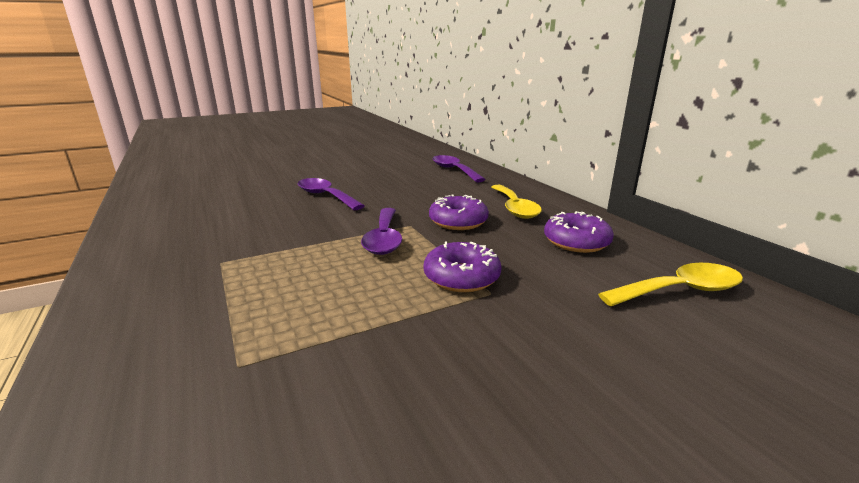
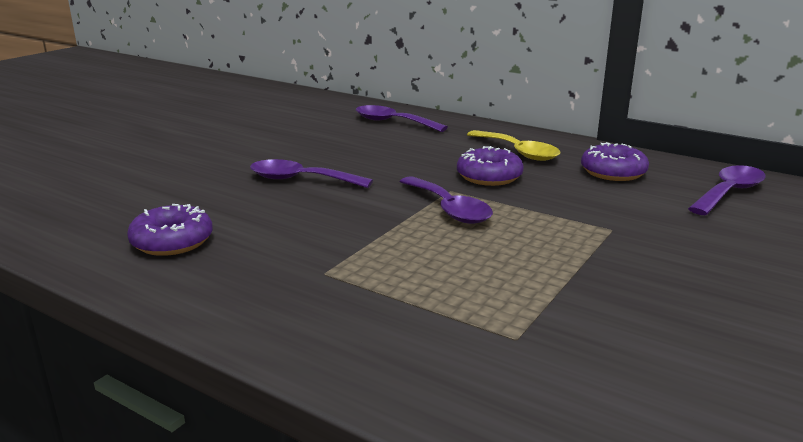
camera: 30 degrees left, 0 degrees up
purple donut [424,242,502,292] -> purple donut moved to [127,204,213,256]
yellow spoon [598,263,743,306] -> purple spoon [688,165,766,215]

